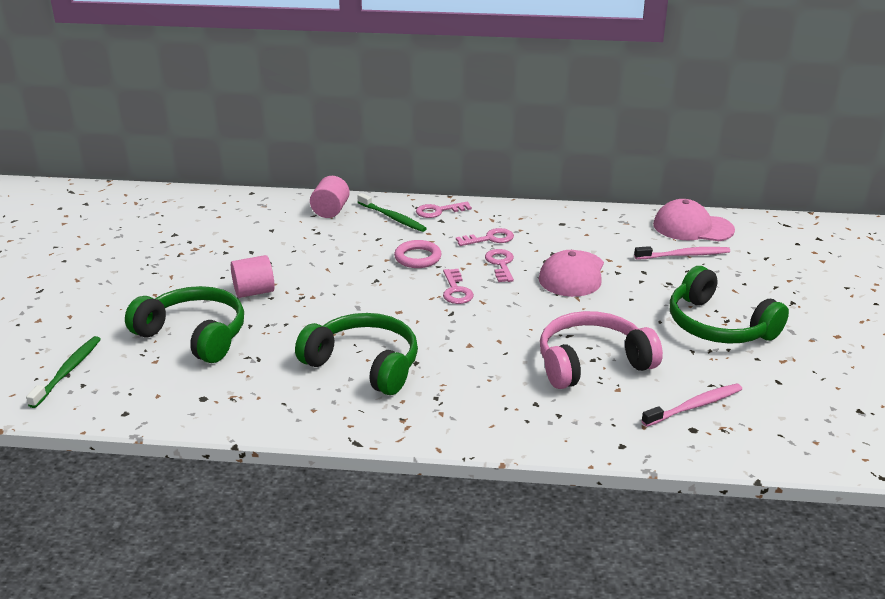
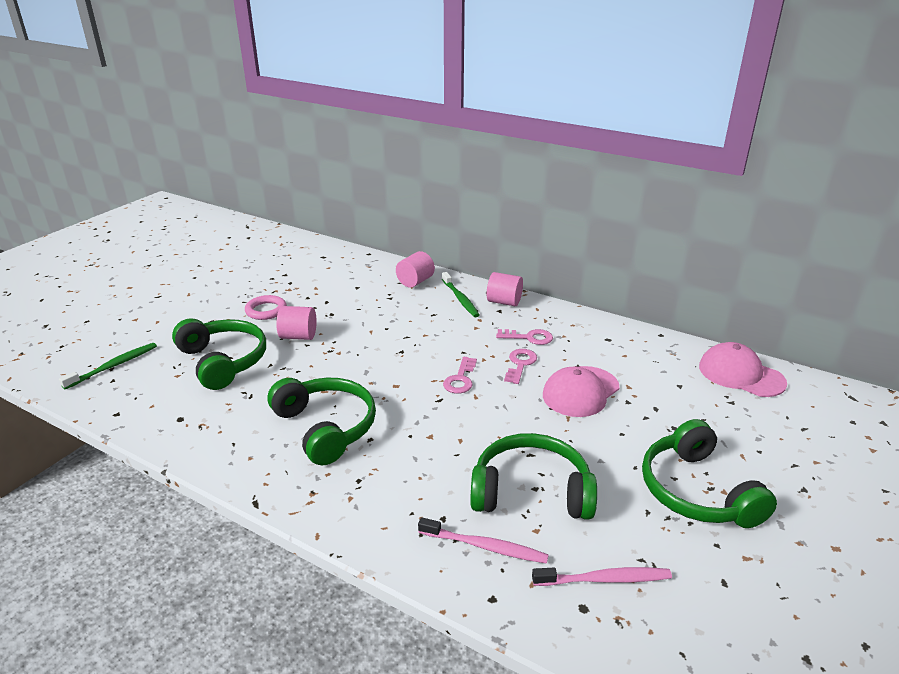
camera: 25 degrees right, 0 degrees up
pink ring [394,240,442,268] -> pink ring moved to [245,295,287,320]
pink key [416,202,472,218] -> pink cylinder [487,272,523,306]
pink headphones [540,311,663,389] -> green headphones [470,433,597,520]
pink toothbrush [634,246,730,259] -> pink toothbrush moved to [418,517,549,564]

